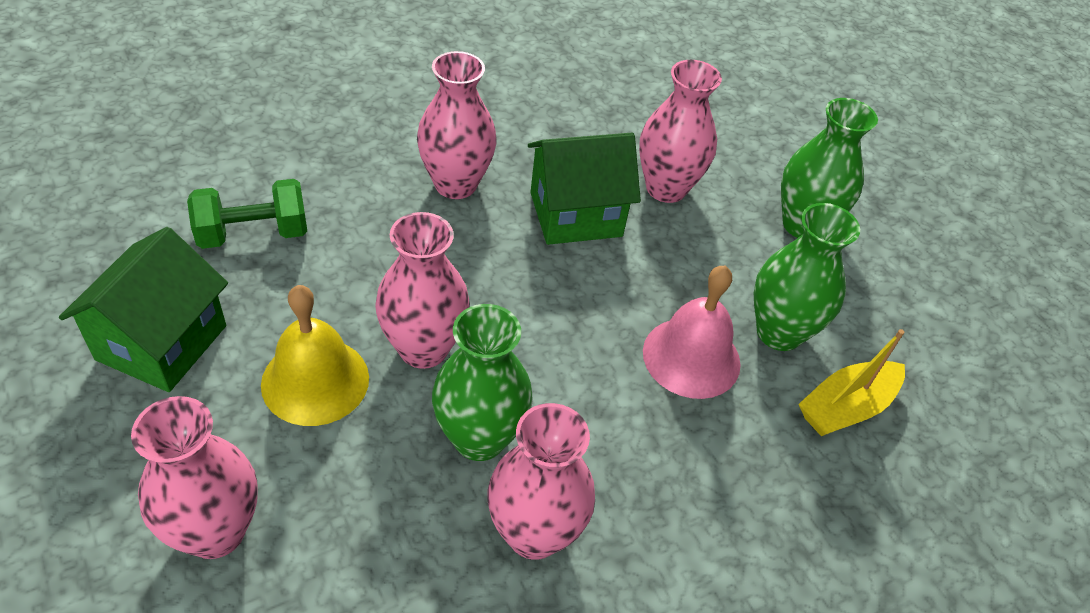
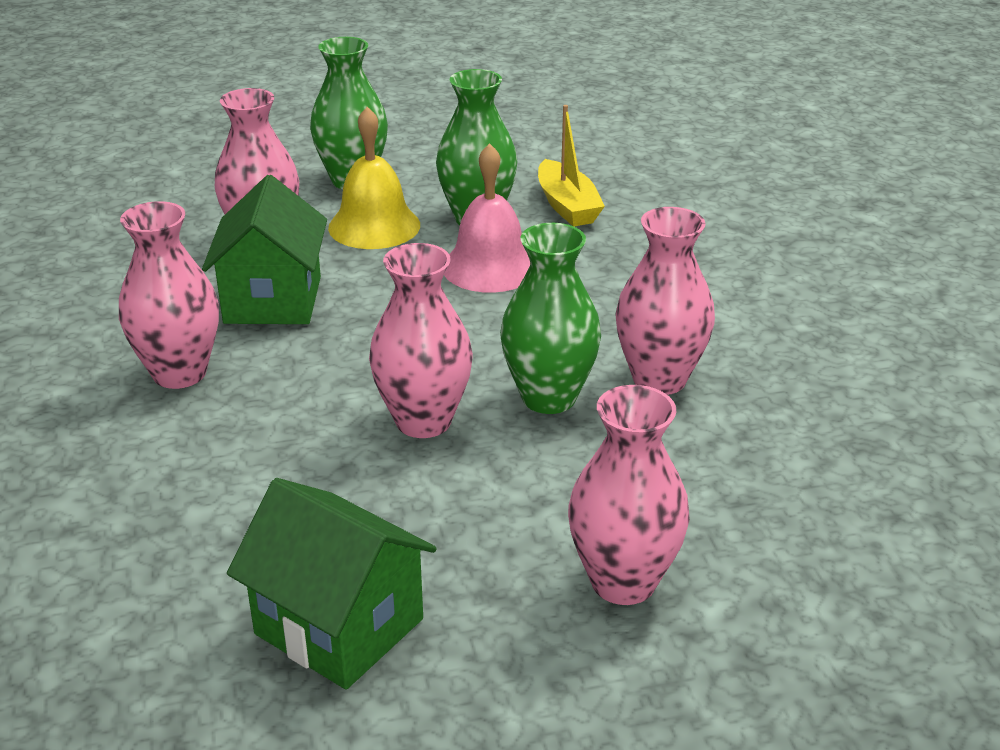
camera: 70 degrees left, 15 degrees down
green dumbbell [187,179,307,249] -> none
yellow bell [261,285,369,426] -> yellow bell moved to [328,107,420,249]

